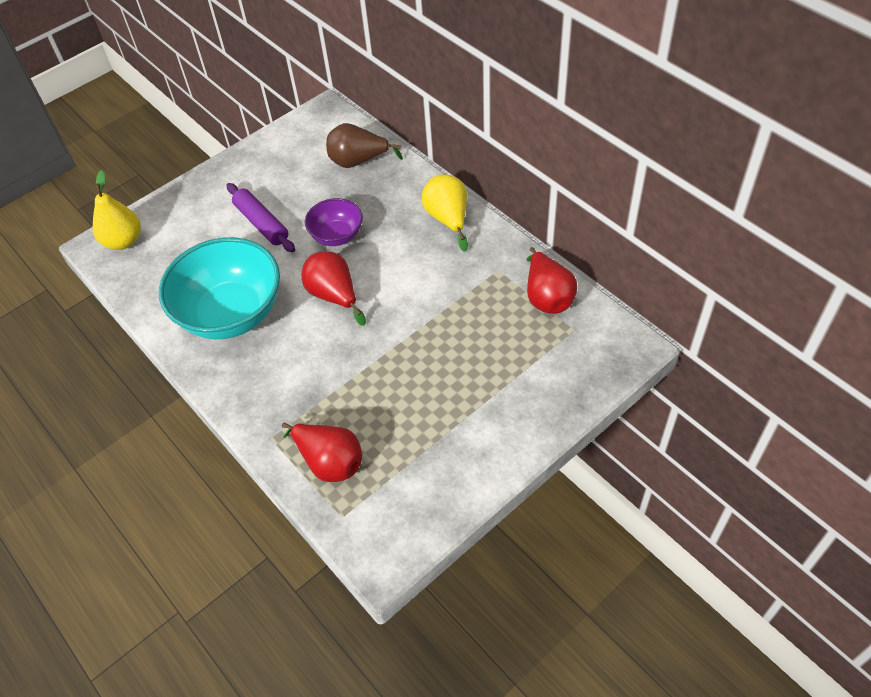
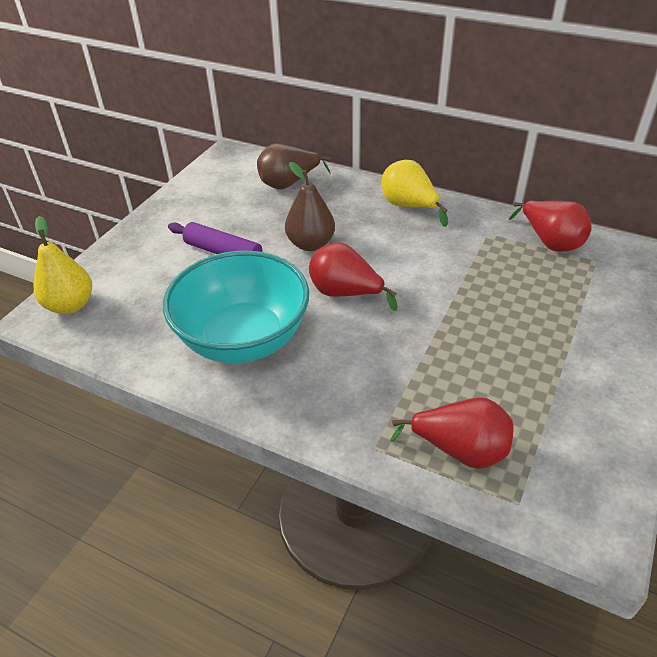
camera: 25 degrees left, 10 degrees down
purple bowl [305,198,363,246] -> brown pear [285,162,335,251]

